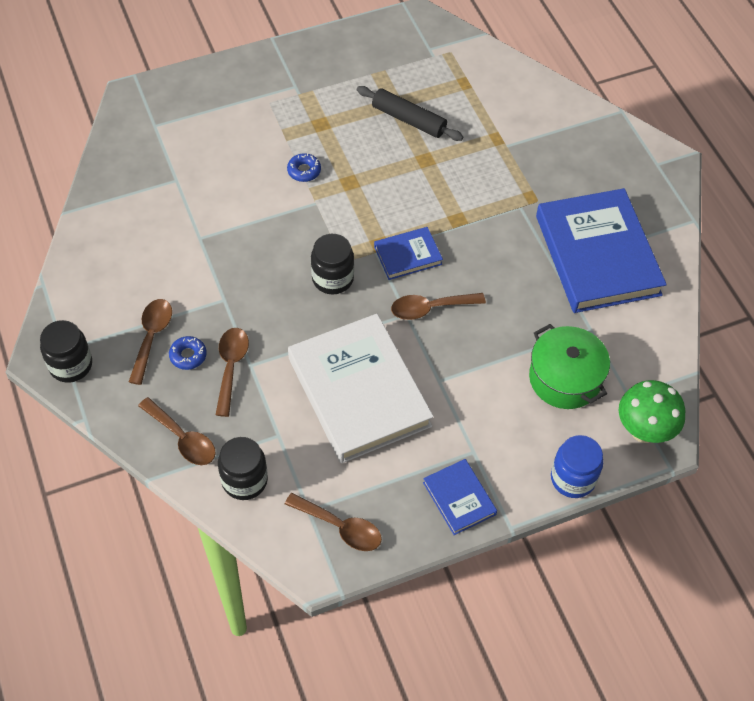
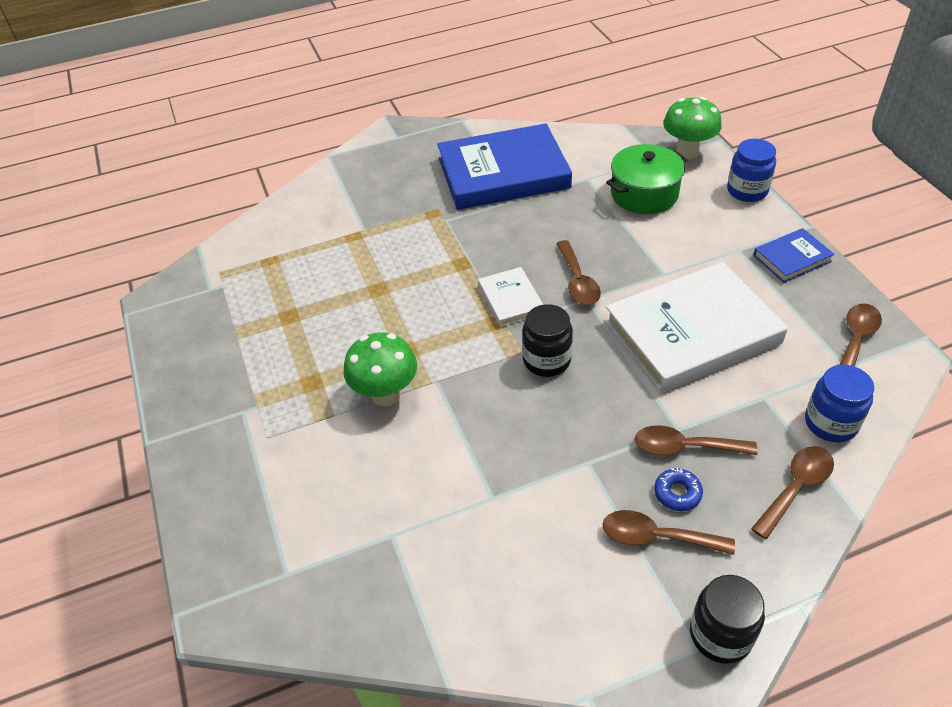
camera: 85 degrees left, 10 degrees down
black jar [218,437,268,500] -> blue jar [805,365,874,442]
blue donut [287,153,321,182] -> green mushroom [344,332,417,407]
black rolling pin [357,86,463,141] -> none
blue book [374,227,443,280] -> white book [478,267,543,327]

